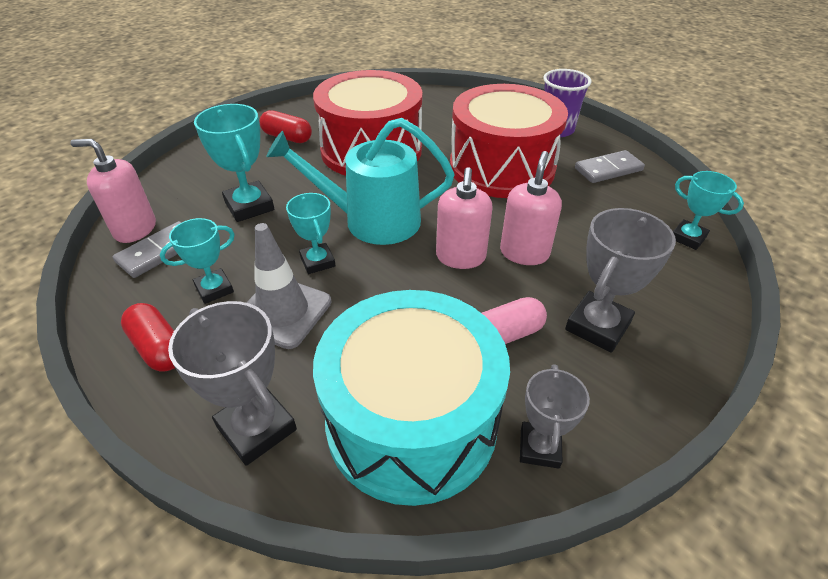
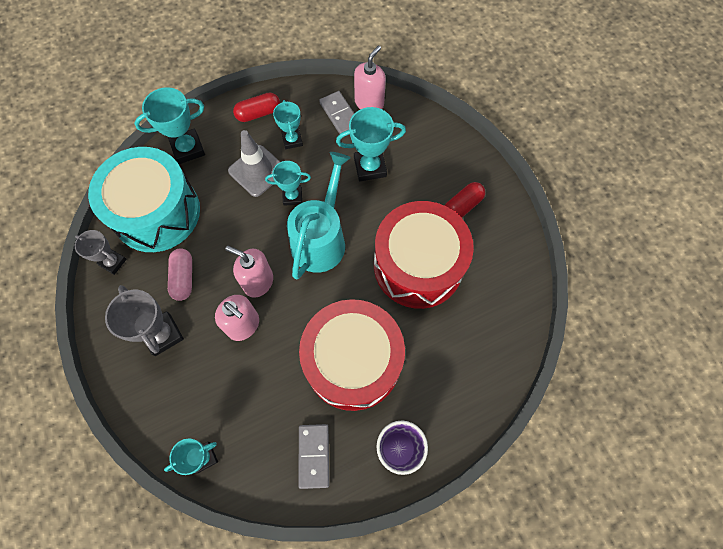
camera: 110 degrees right, 25 degrees up
grey trophy [168,301,297,466] -> turquoise trophy [134,87,205,164]

